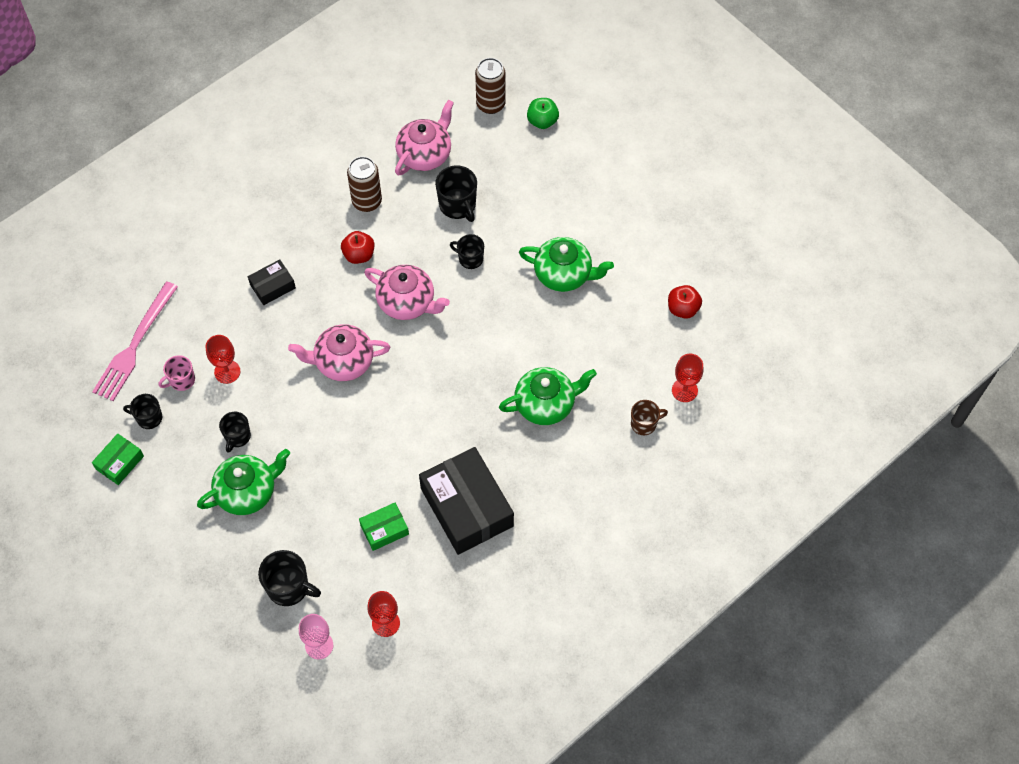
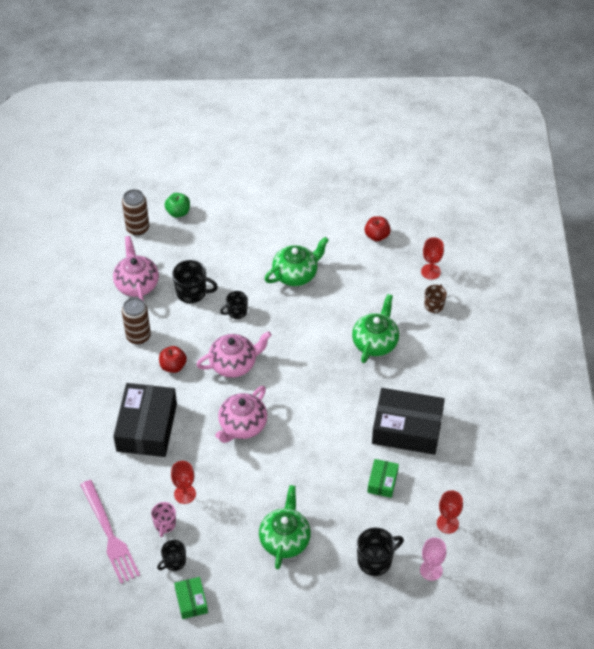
camera: 50 degrees left, 10 degrees down
black mug [219,412,251,453] -> none
black box [248,259,296,305] -> black box [113,383,177,457], size x2.06

